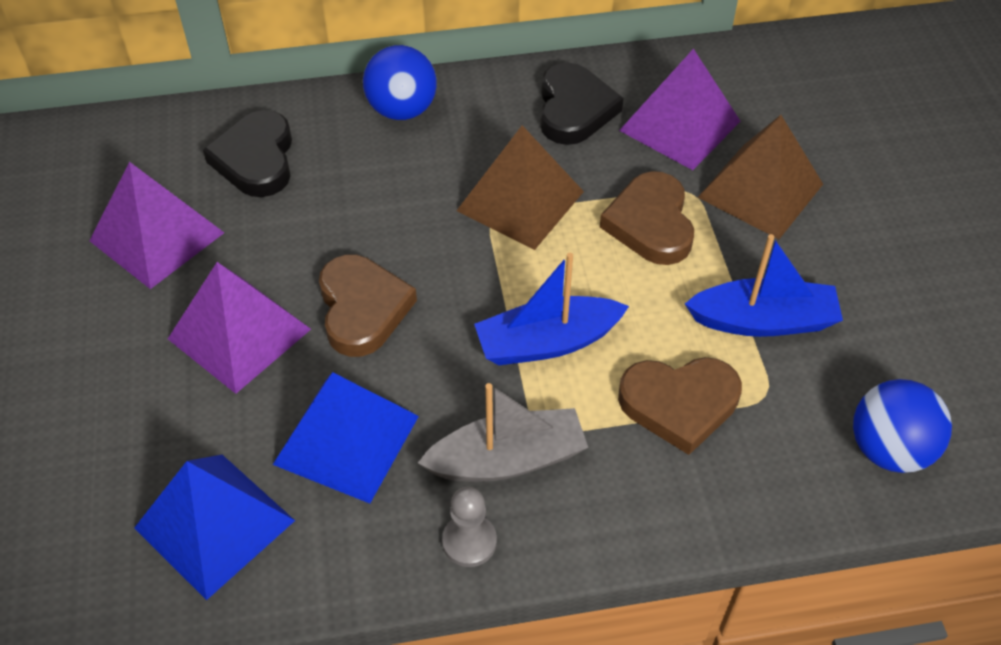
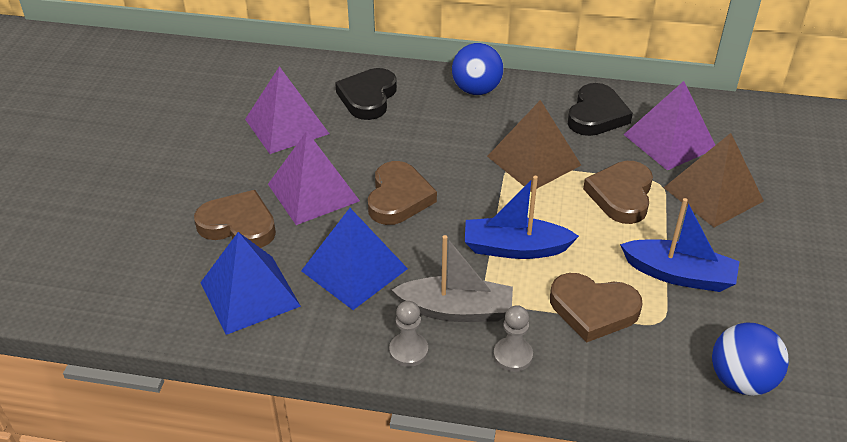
camera: 20 degrees right, 10 degrees down
none -> brown heart [194,190,276,248]
none -> grey pawn [493,305,533,372]

